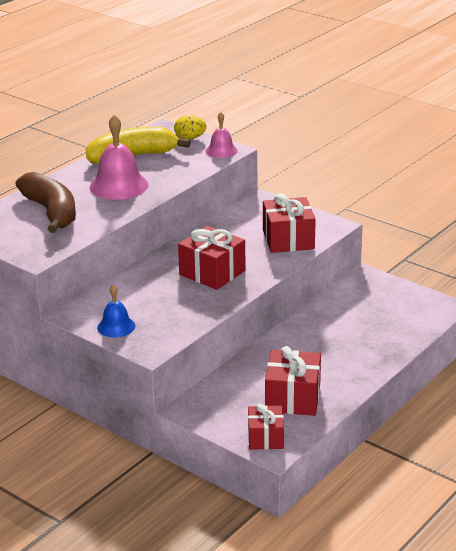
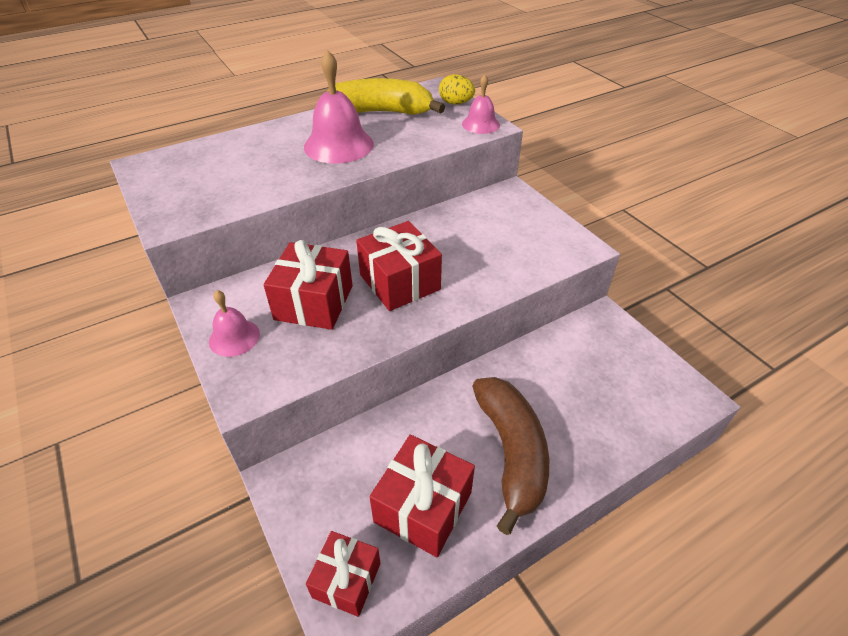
camera: 20 degrees right, 15 degrees up
brown banana [15,172,76,233] -> brown banana moved to [472,377,549,535]
blue bell [97,284,135,338] -> pink bell [209,290,260,357]
red gift [263,194,316,253] -> red gift moved to [263,240,353,330]

